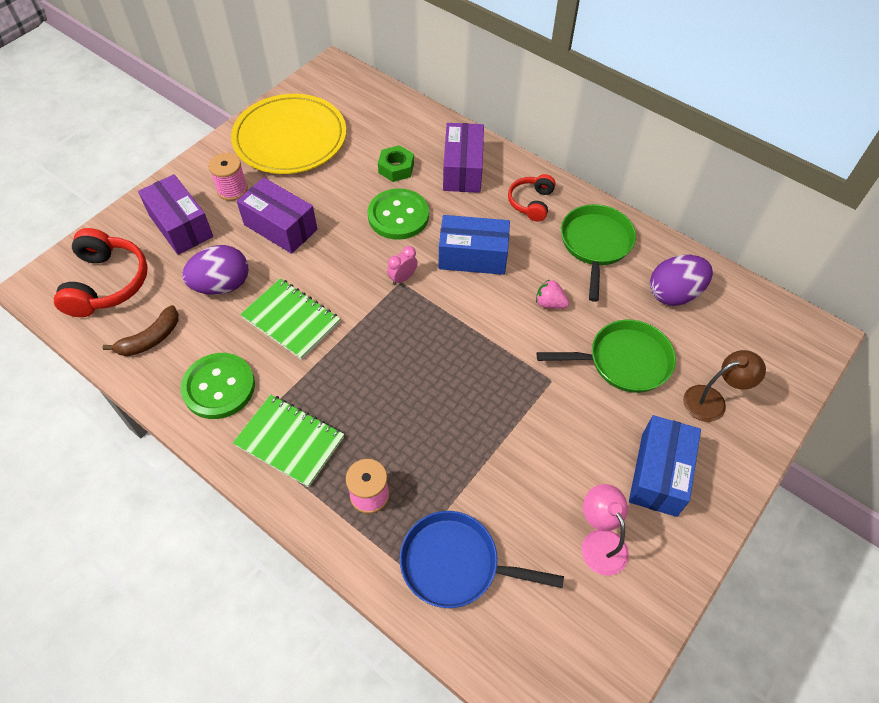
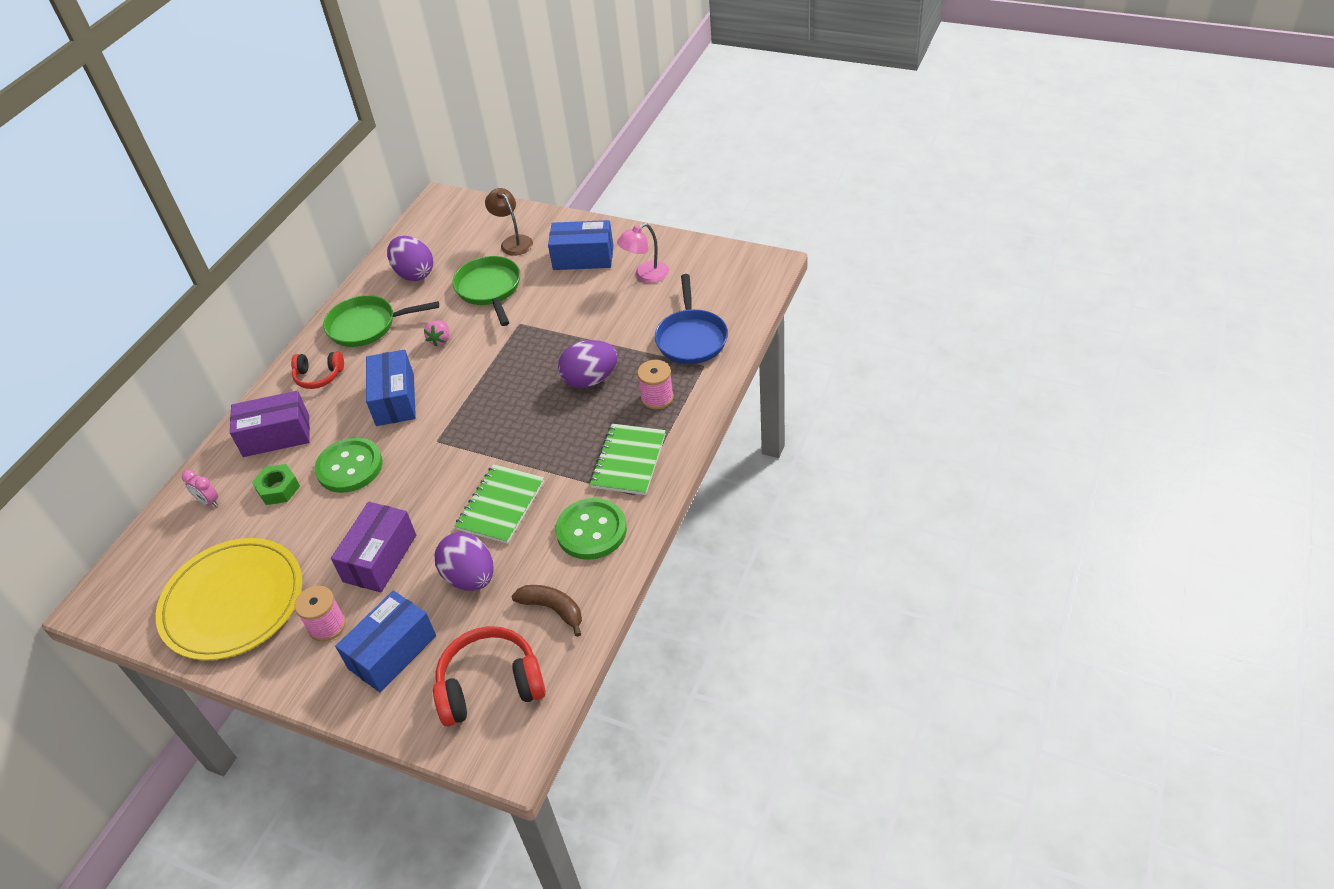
camera: 100 degrees left, 10 degrees down
purple box [138,174,213,255] -> blue box [335,590,436,692]
pink clock [387,246,418,285] -> pink clock moved to [182,470,218,507]
none -> purple egg [558,340,618,388]

